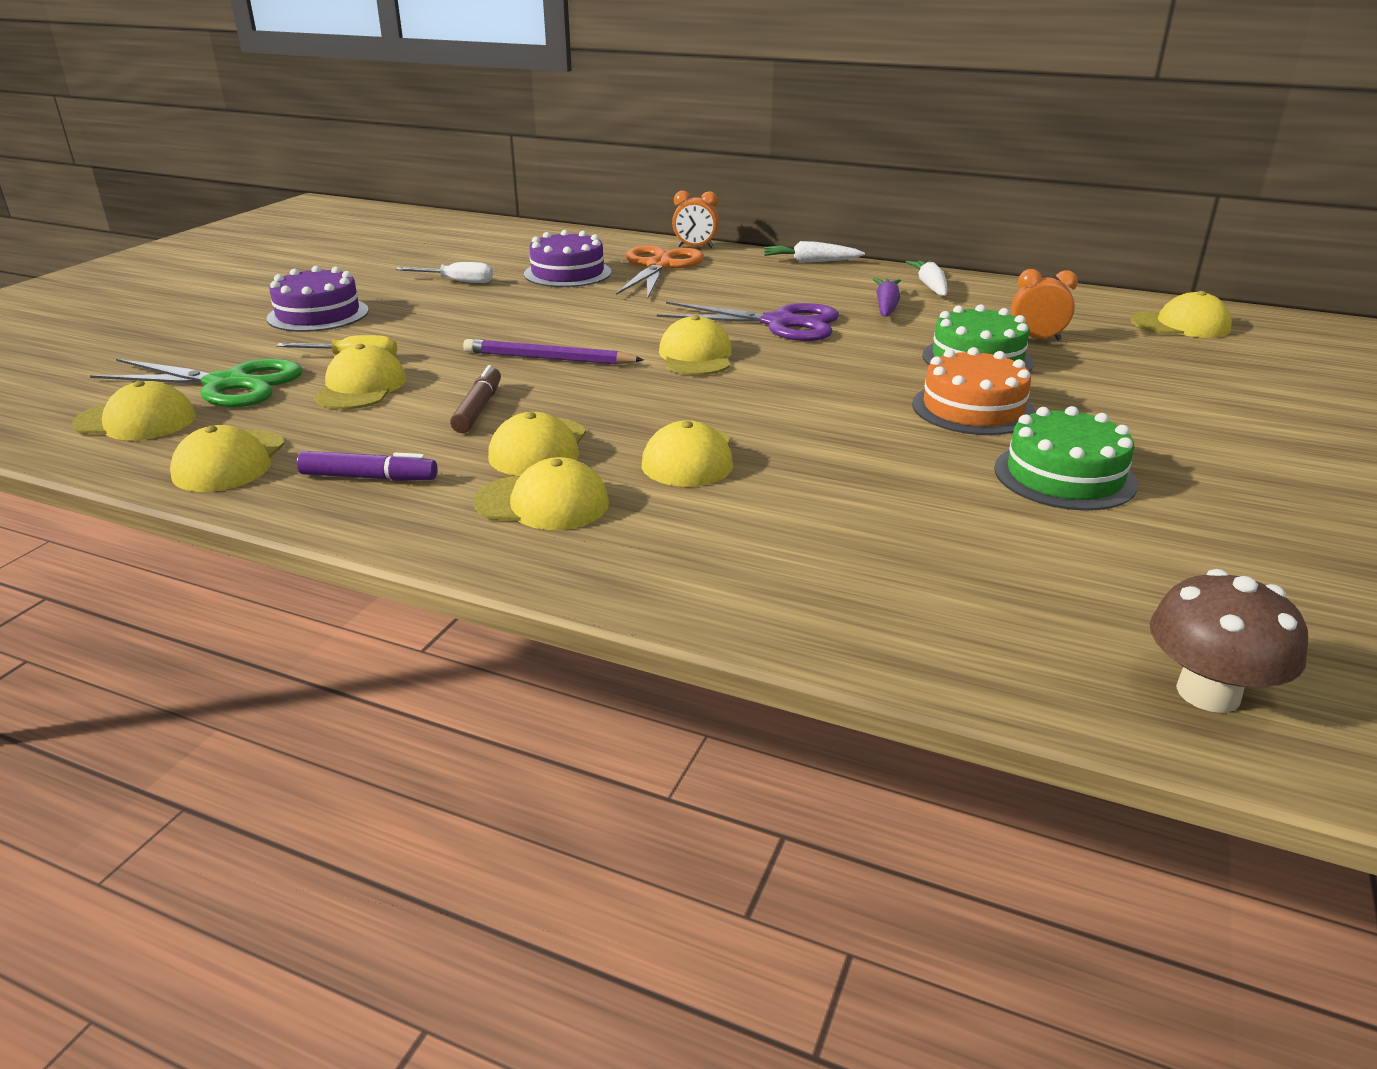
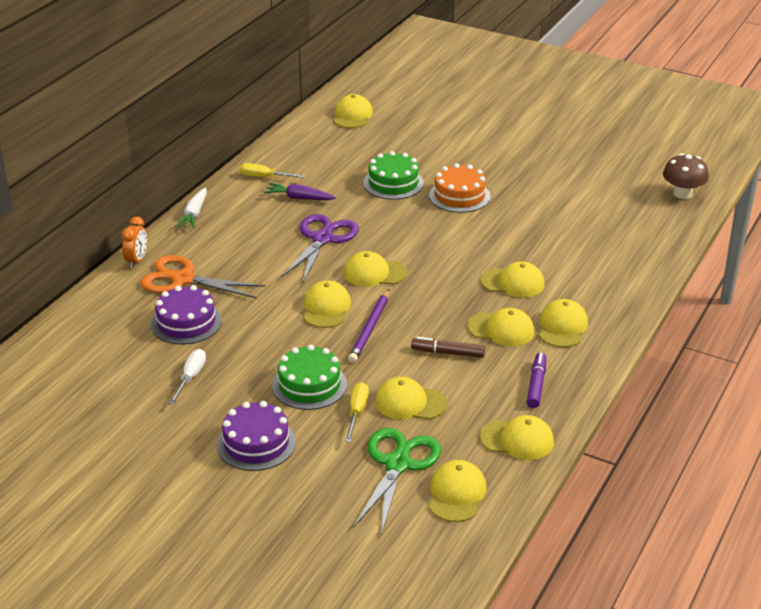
camera: 85 degrees left, 5 degrees up
white carrot [906,260,948,296] -> yellow screwdriver [240,163,306,178]
green cake [994,406,1138,511] -> green cake moved to [272,345,347,410]
orange clock [1011,269,1078,340] -> none
none -> yellow cap [304,281,351,328]

